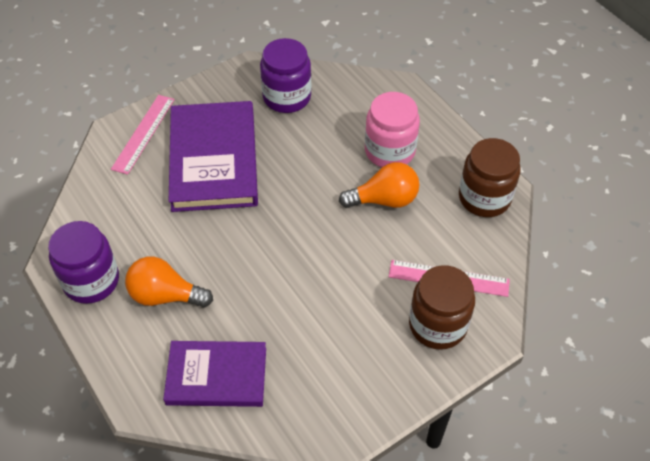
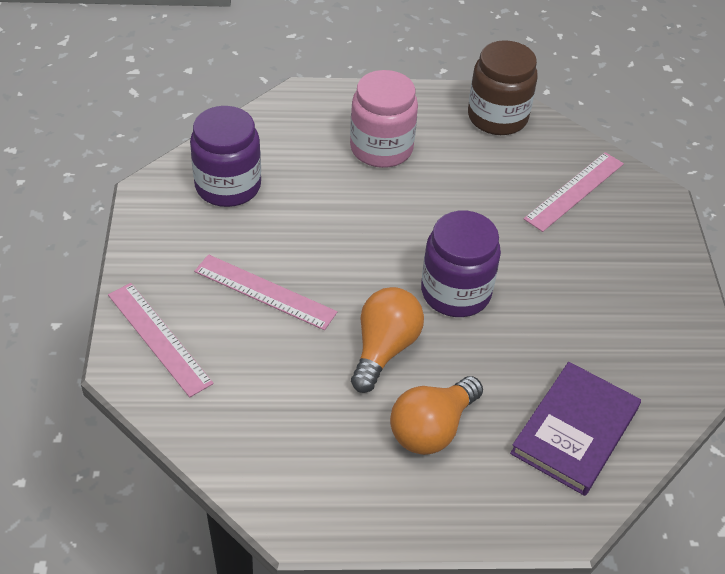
camera: 60 degrees left, 5 degrees down
purple jar [48,221,119,304] -> purple jar moved to [421,211,501,317]
purple book [169,101,258,212] -> pink ruler [194,254,337,330]
orange light bulb [339,162,419,208] -> orange light bulb moved to [351,287,424,393]
brown jar [409,265,475,350] -> none

